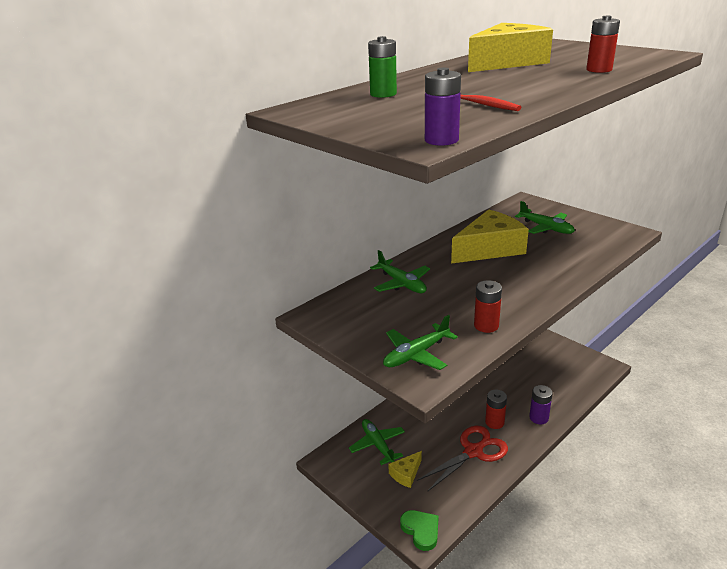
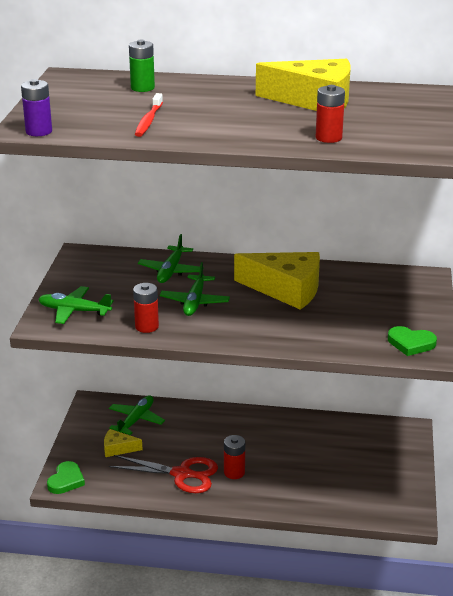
camera: 50 degrees right, 0 degrees up
green plane [515,201,575,234] -> green plane moved to [160,262,230,316]
purple battery [529,385,553,424] -> none
none -> green heart [388,326,437,356]

